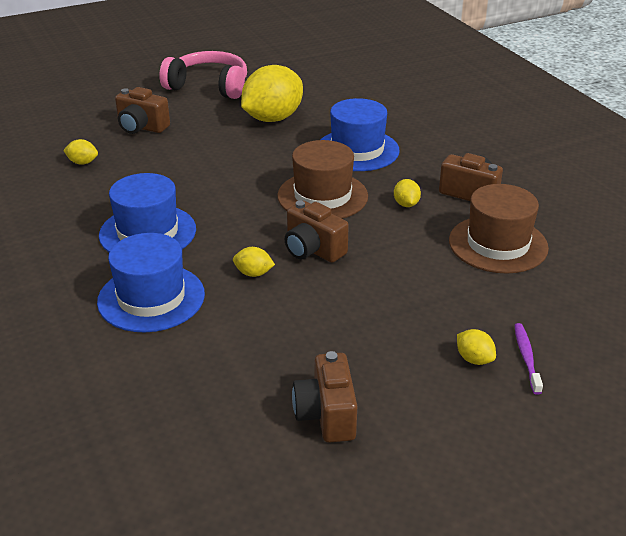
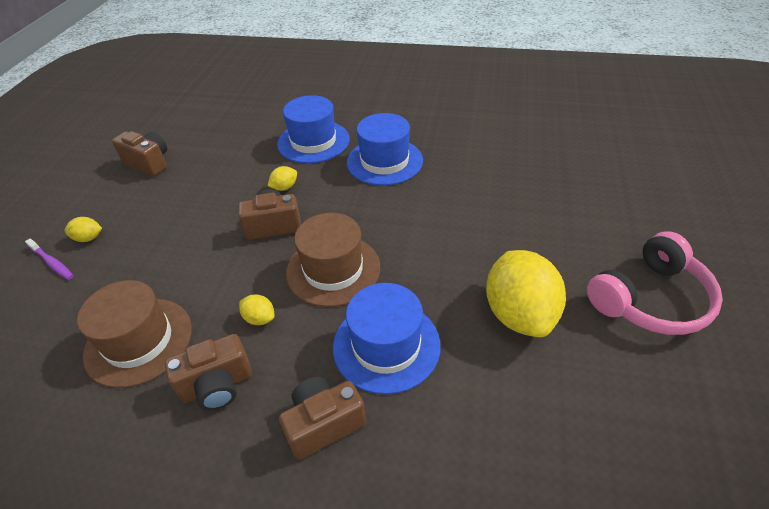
camera: 130 degrees right, 10 degrees up
yellow lemon [63,139,98,165] -> none
brown camera [115,87,170,134] -> brown camera moved to [279,377,366,460]

